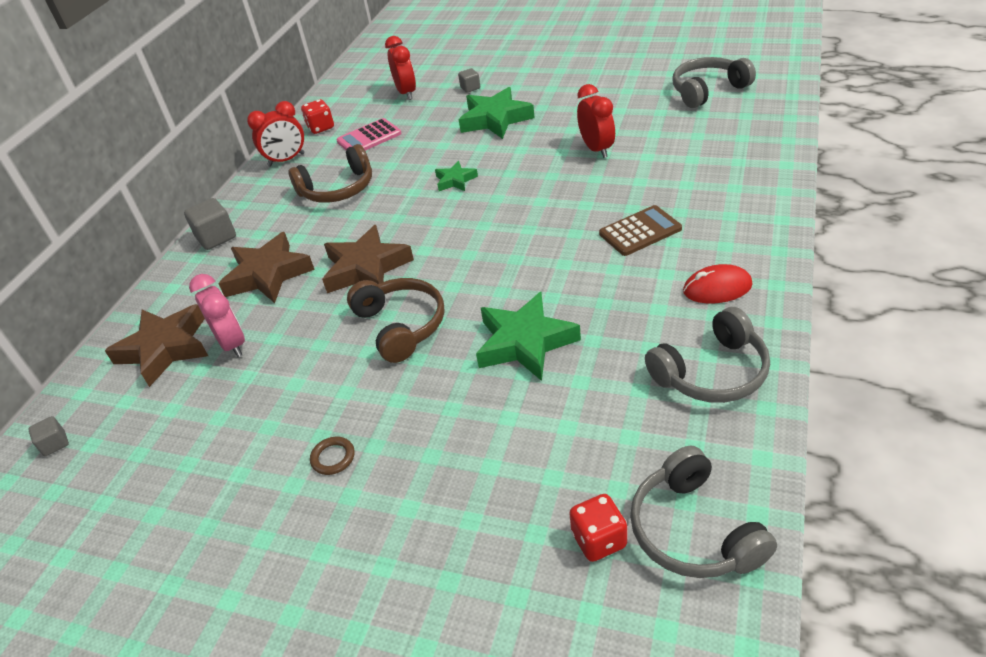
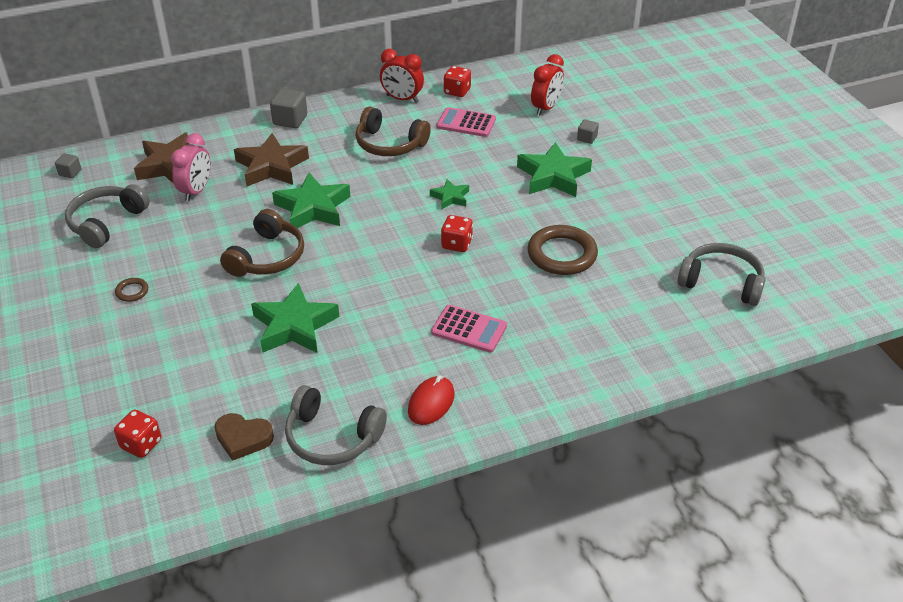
camera: 45 degrees right, 0 degrees up
brown star [322,225,414,293] -> green star [272,173,350,228]
red clock [577,84,615,158] -> brown ring [527,225,598,275]
brown calculator [599,205,682,256] -> pink calculator [431,305,507,353]
grey headphones [630,446,777,578] -> grey headphones moved to [65,184,150,248]
red mouse [683,264,752,304] -> red mouse turned 75 degrees clockwise [408,375,455,425]
none -> brown heart [214,413,274,461]
none -> red dice [441,215,473,252]

